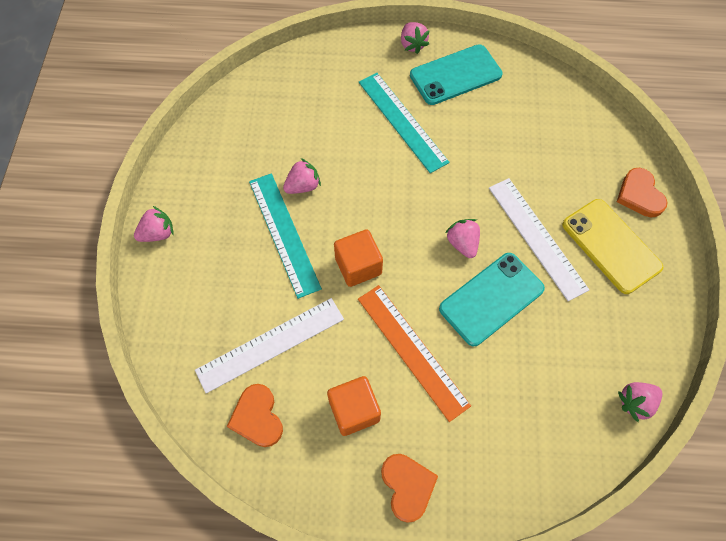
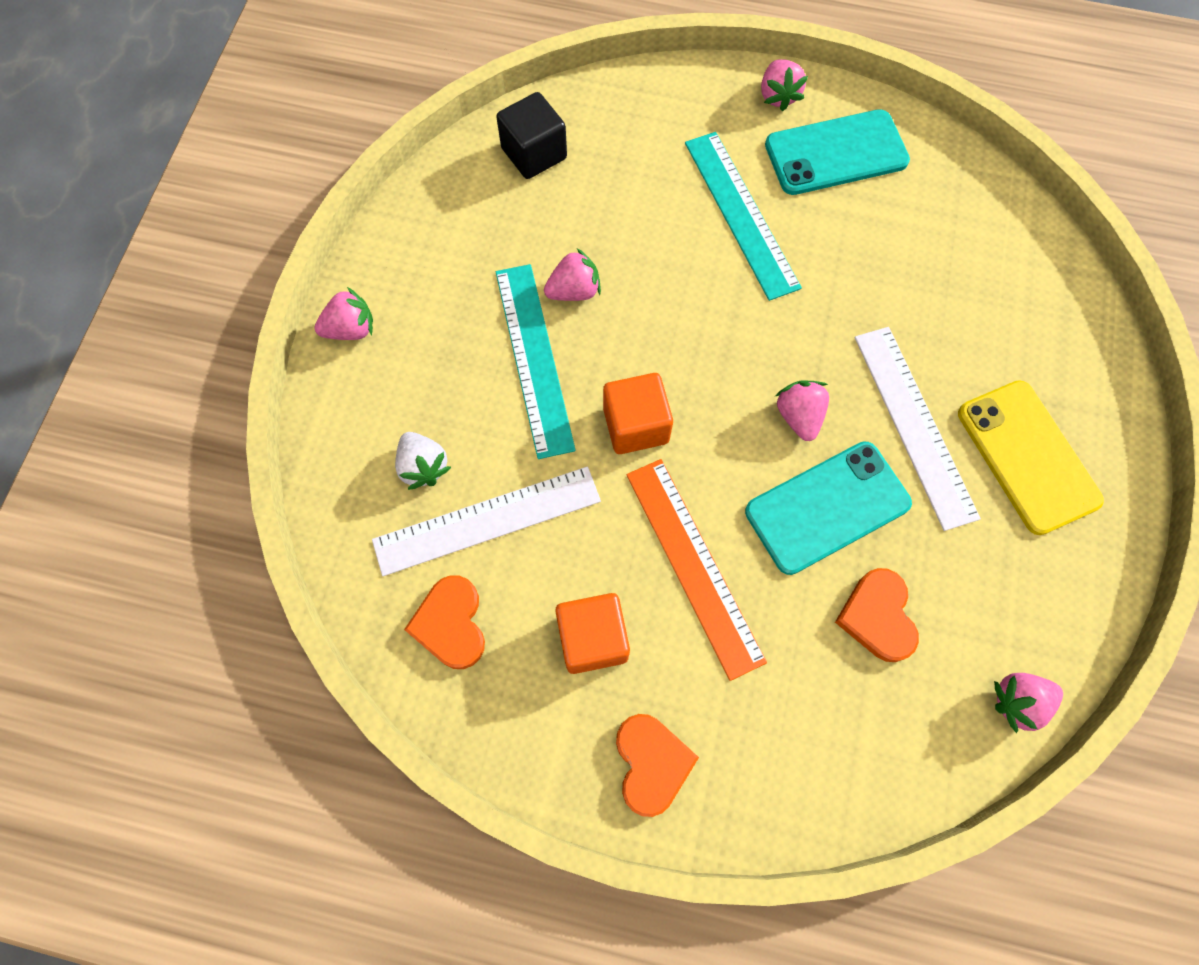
camera: 10 degrees right, 5 degrees up
orange heart [617,168,668,217] -> orange heart moved to [835,568,919,662]
none -> white strawberry [395,432,451,490]
none -> black cube [496,92,567,179]

